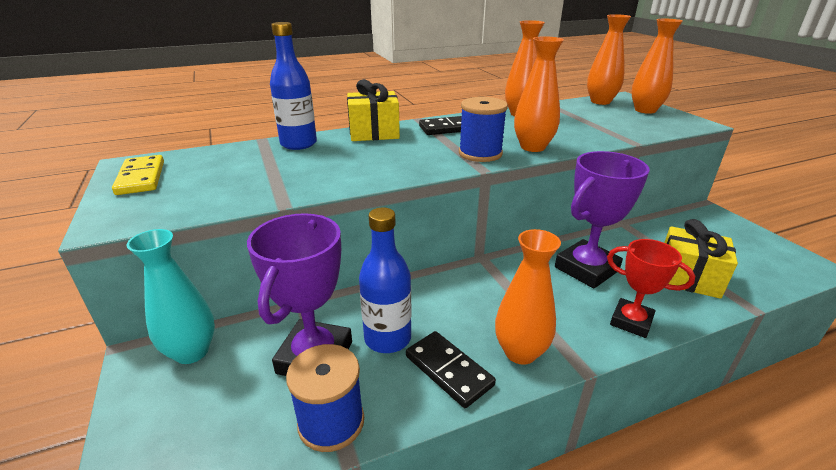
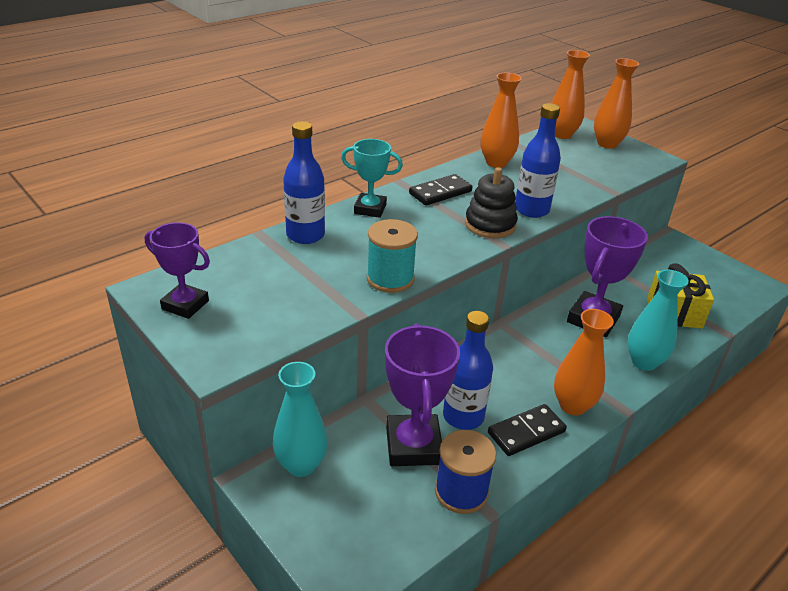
camera: 20 degrees left, 5 degrees up
yellow domino [112,155,164,195] -> purple trophy [145,222,210,319]
yellow gift [347,79,400,141] -> turquoise trophy [341,139,403,218]
black domino [406,331,496,408] -> black domino turned 60 degrees counterclockwise [488,404,567,456]
blue spool [459,97,508,162] -> black stacking toy [465,167,518,238]
orange vase [514,36,564,152] -> blue bottle [515,103,561,218]
red trophy [607,239,695,338] -> turquoise vase [628,270,689,371]
none -> turquoise spool [367,219,418,293]

